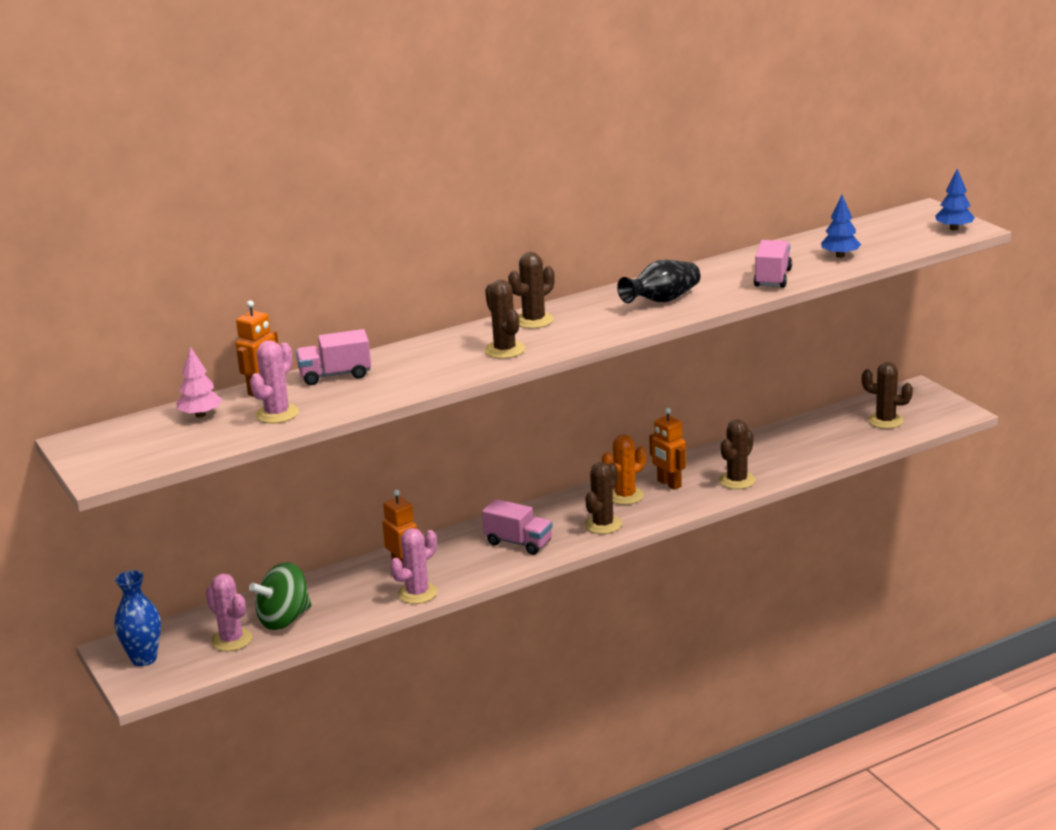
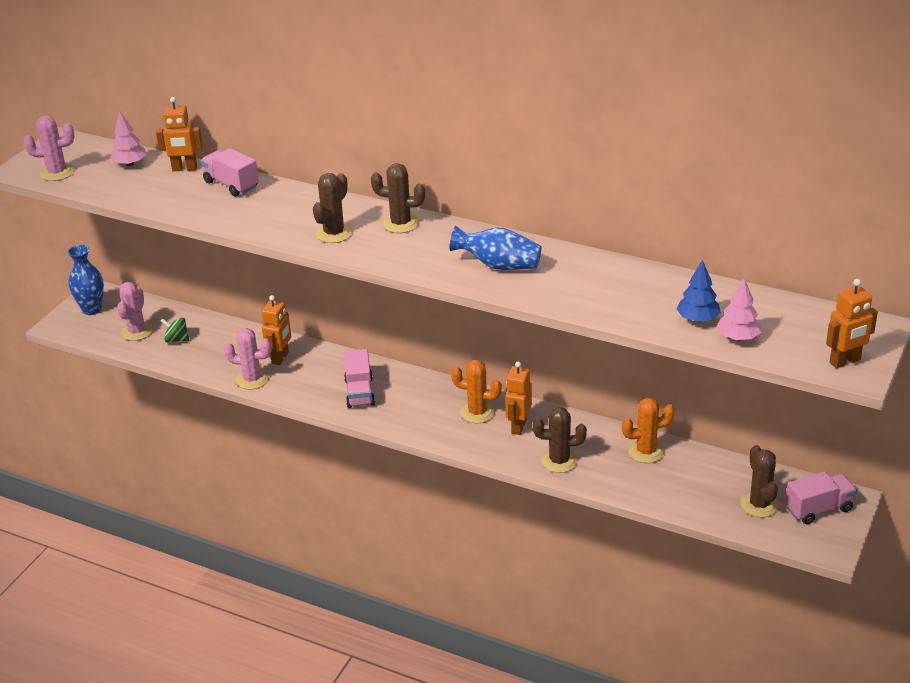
camera: 55 degrees right, 10 degrees up
green spinning top [249,562,311,630] -> green spinning top [161,318,189,343], size x0.56
pink cactus [250,340,299,423] -> pink cactus moved to [24,115,75,181]
brown cactus [584,462,622,534] -> none
black vase [617,260,700,303] -> blue vase [450,226,541,270]
pink truck [754,240,792,288] -> pink truck moved to [785,472,857,524]
blue tree [935,168,975,231] -> orange robot [826,279,878,368]
none -> orange cactus [622,398,675,463]
none -> pink tree [717,278,761,341]

